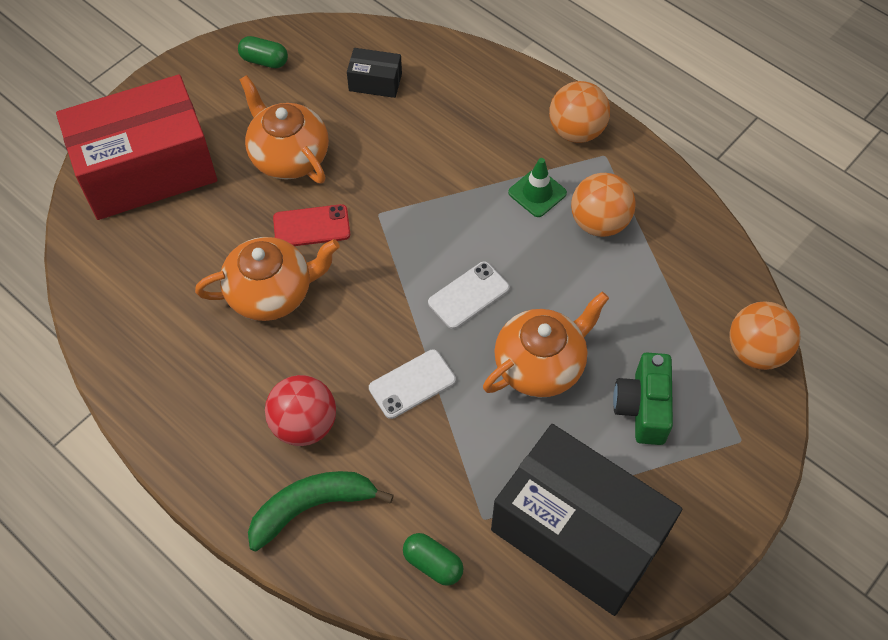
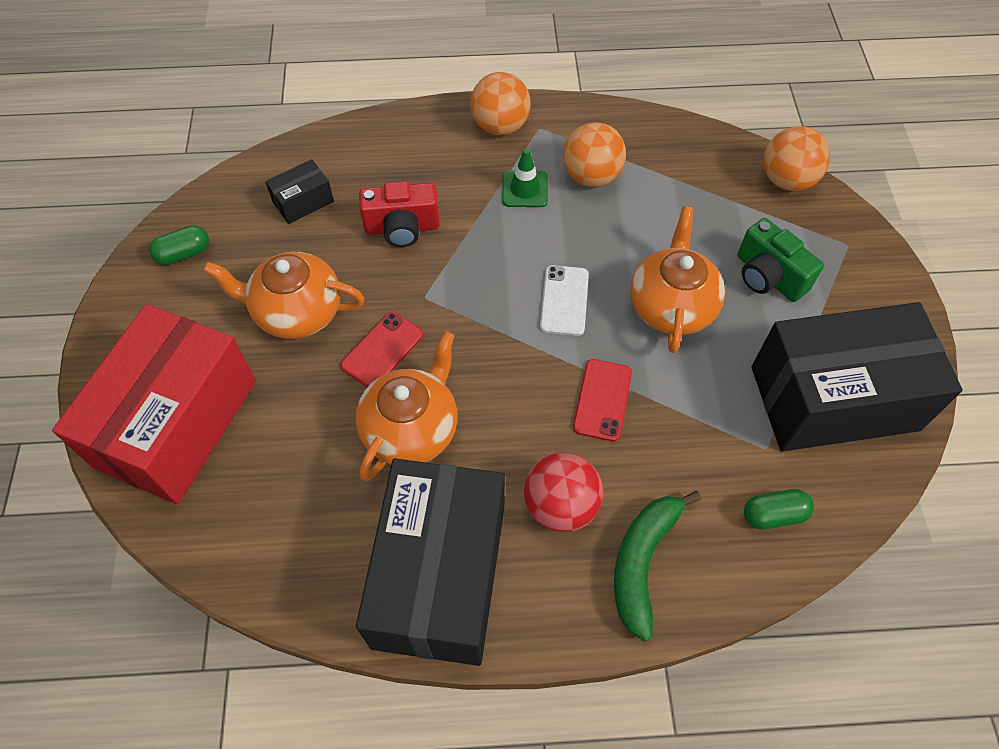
camera: 45 degrees left, 0 degrees up
white phone [369,349,456,419] -> red phone [573,359,632,442]
none -> black box [356,459,505,666]
none -> red camera [359,181,440,247]

